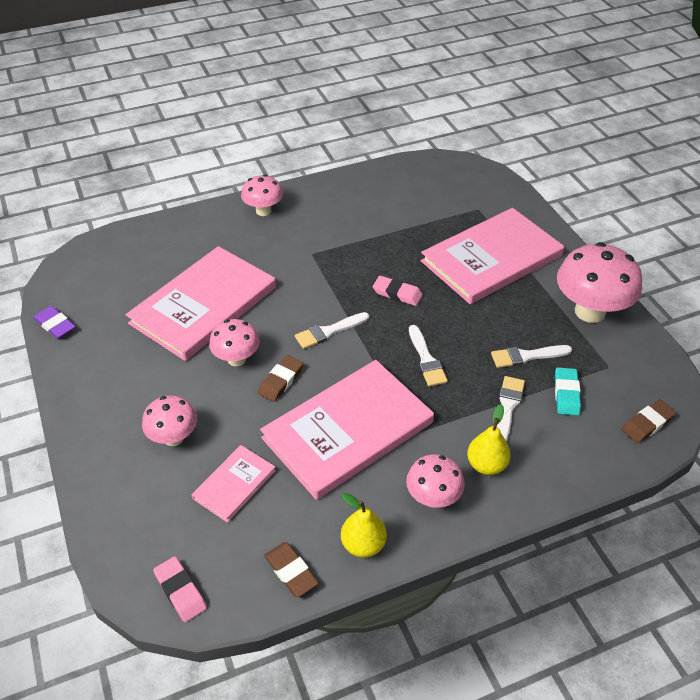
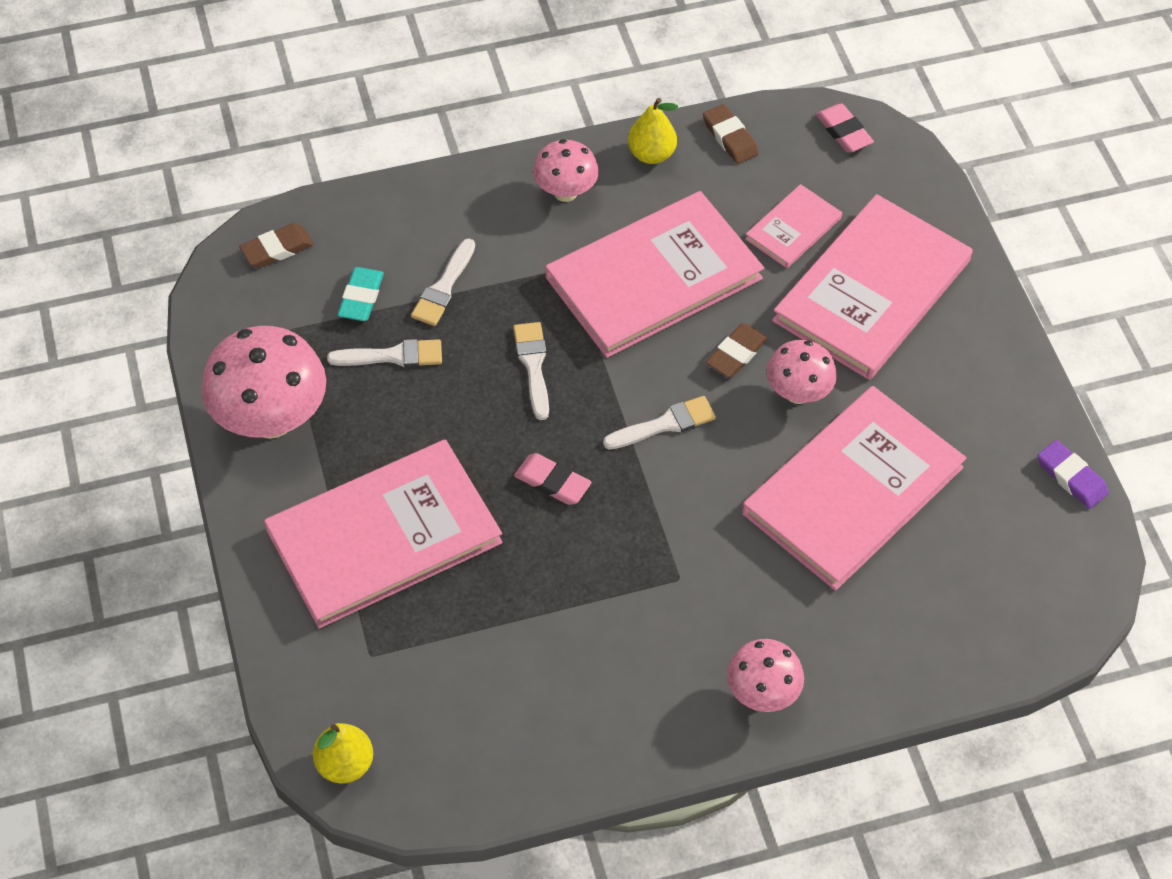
camera: 175 degrees left, 10 degrees up
pink mushroom [142,396,197,446] -> pink book [772,194,973,380]
yellow pear [467,404,511,475] -> yellow pear moved to [313,723,373,784]

